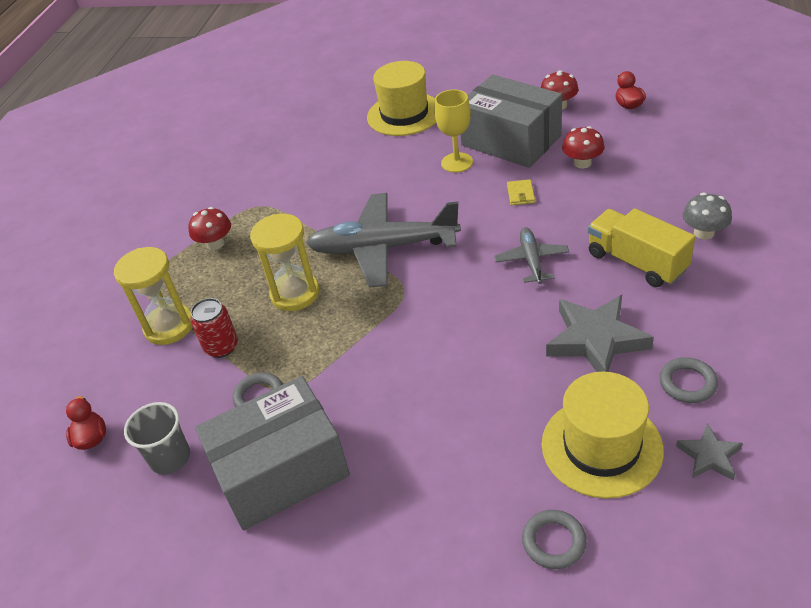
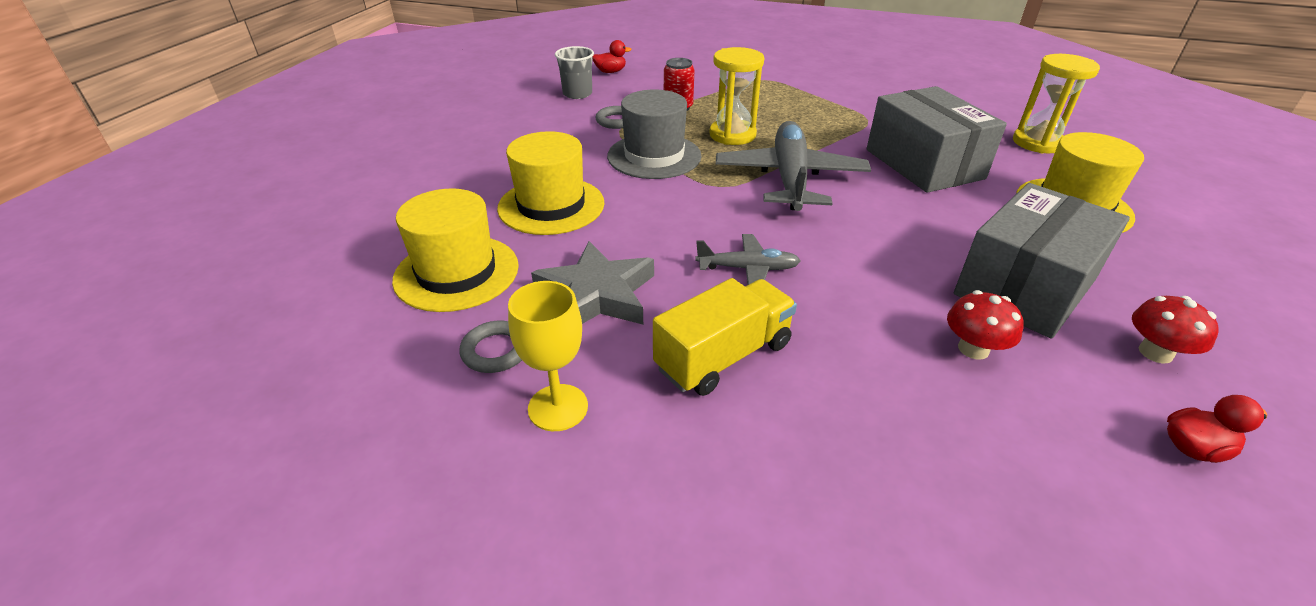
camera: 90 degrees right, 5 degrees down
yellow hourglass [114,247,192,345] -> yellow hourglass moved to [1013,54,1100,153]
red mushroom [188,207,231,250] -> none
grey box [195,376,350,530] -> grey box moved to [867,86,1007,193]
yellow goblet [434,89,473,173] -> yellow goblet moved to [508,281,588,431]
yellow wallet [507,179,535,205] -> none
grey ring [522,510,587,569] -> none
grey star [676,424,743,480] -> none
grey mushroom [683,192,732,240] -> none
none -> yellow hat [497,131,604,235]
none -> grey hat [607,89,701,179]

